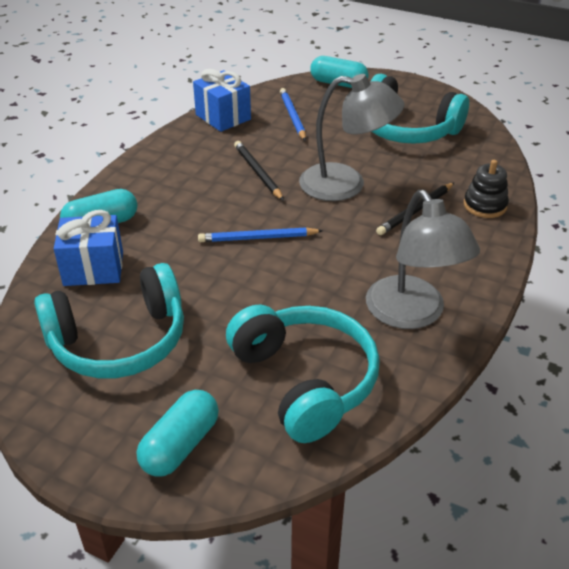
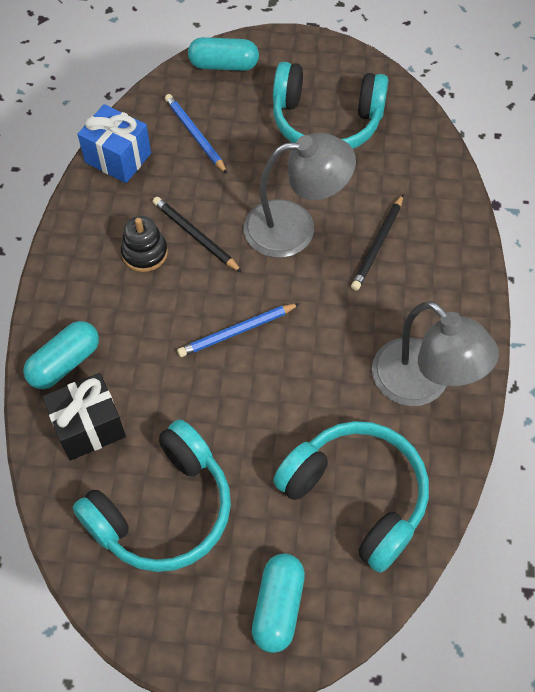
camera: 20 degrees left, 20 degrees up
blue gift [54,210,123,286] -> black gift [43,373,126,460]
black stacking toy [464,160,509,218] -> black stacking toy moved to [121,216,168,272]

